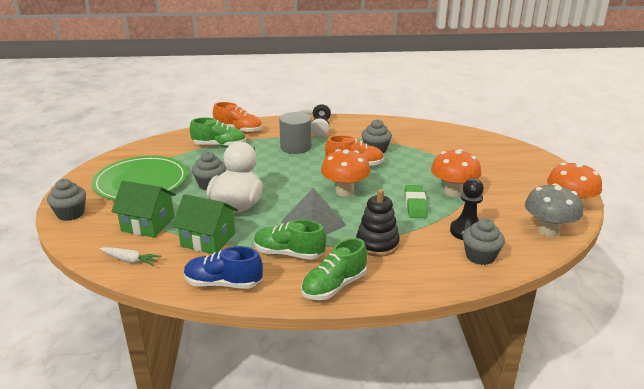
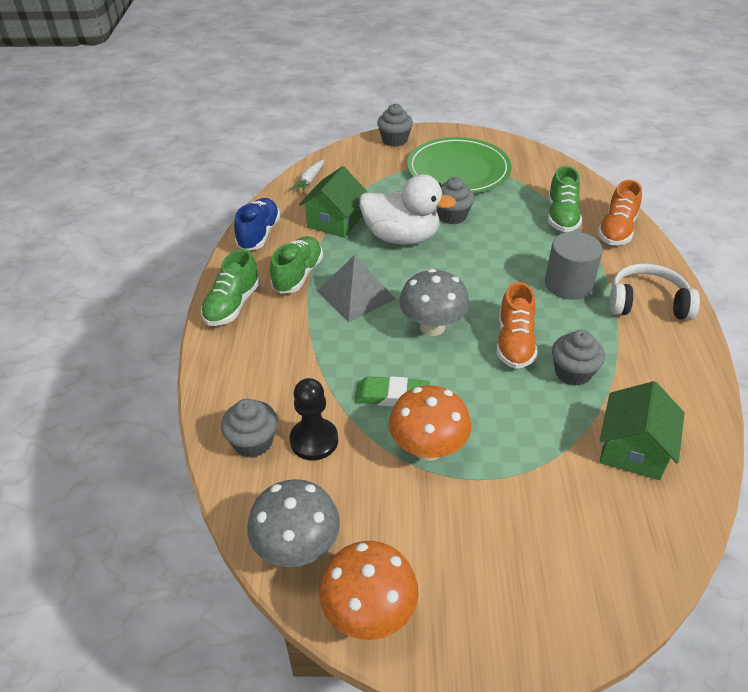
camera: 95 degrees right, 15 degrees up
green house [111,181,176,238] -> green house moved to [600,381,685,480]
green shoe [301,238,367,300] -> green shoe turned 120 degrees counterclockwise [201,249,260,326]
orange mushroom [321,149,370,197] -> grey mushroom [399,269,469,336]
black stacking toy [356,189,400,257] -> none

